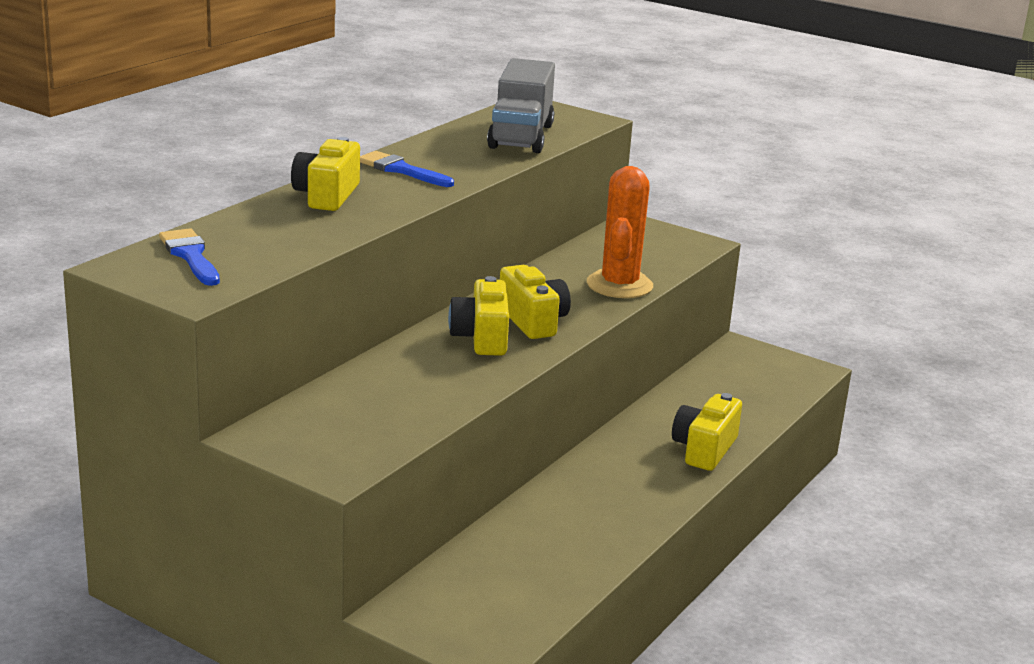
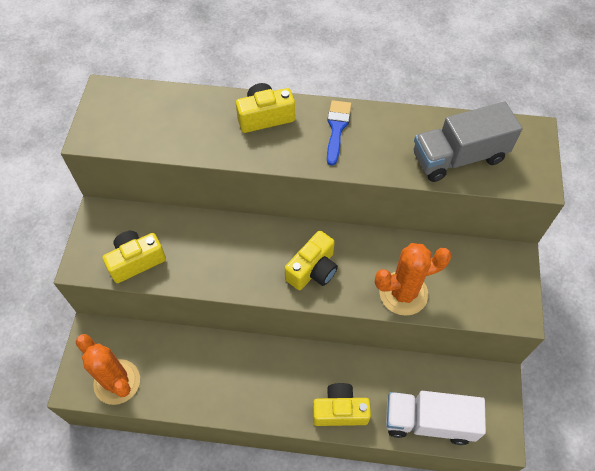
camera: 65 degrees right, 35 degrees up
blue brush [159,228,220,286] -> none
yellow camera [448,276,509,356] -> yellow camera moved to [103,231,166,283]
none -> orange cactus [76,334,140,405]
none -> white truck [386,391,486,445]

